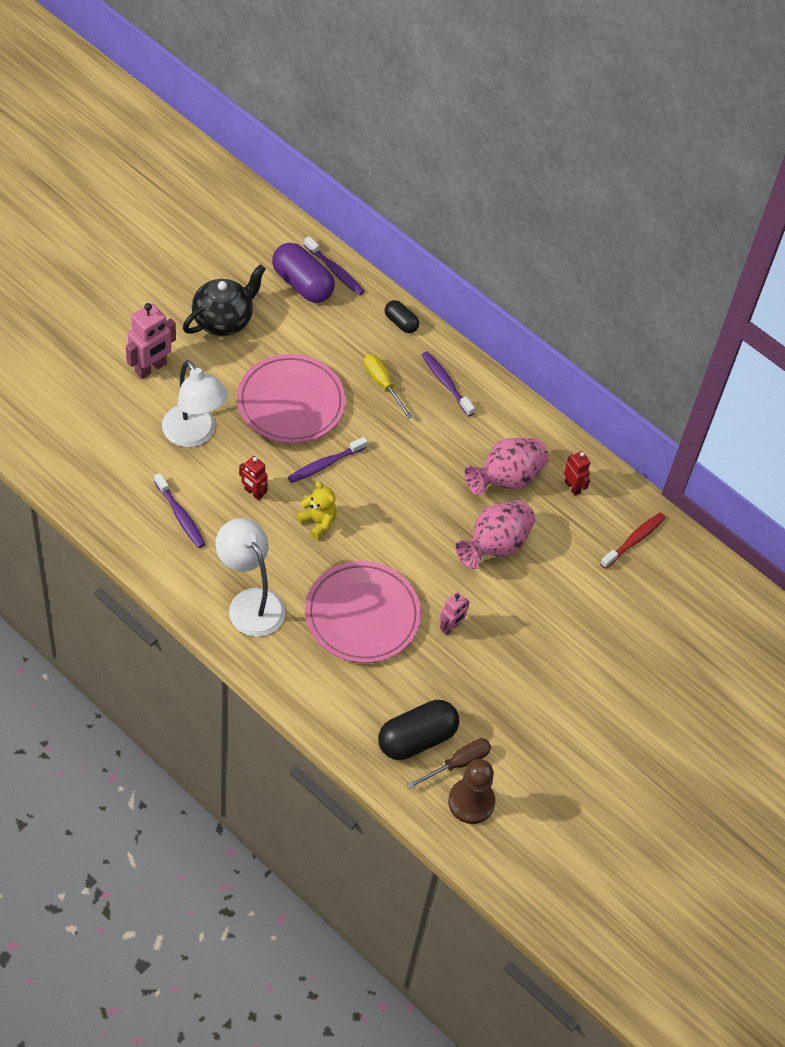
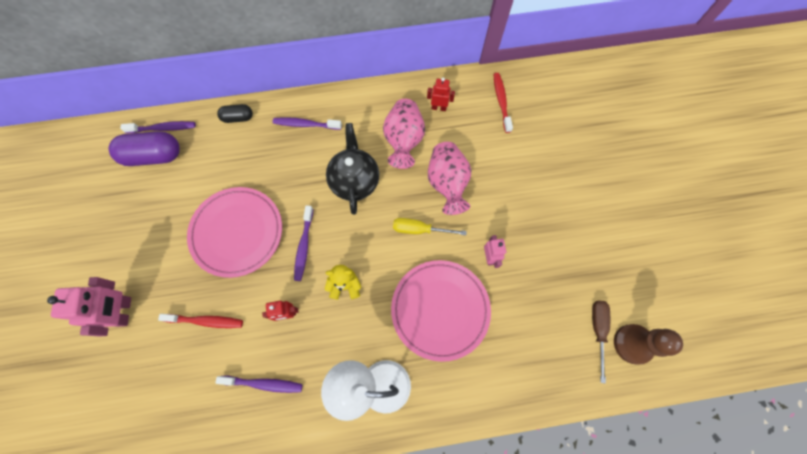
camera: 45 degrees left, 15 degrees up
white lamp [162,360,228,447] -> red toothbrush [158,314,243,328]
black teapot [183,264,266,336] -> black teapot moved to [326,123,379,215]
yellow screwdriver [364,354,413,419] -> yellow screwdriver moved to [393,218,467,235]
black capsule [378,700,459,760] -> none

